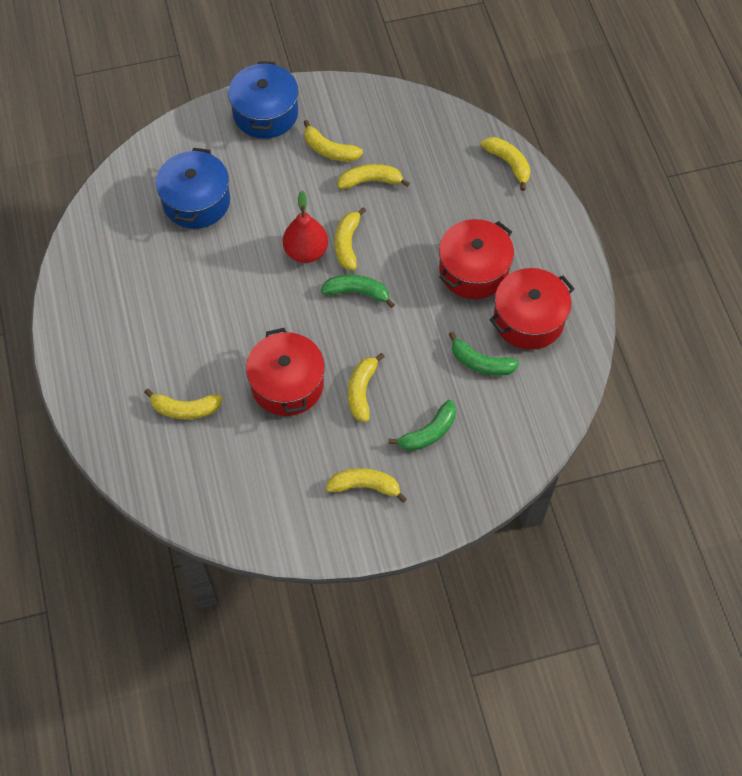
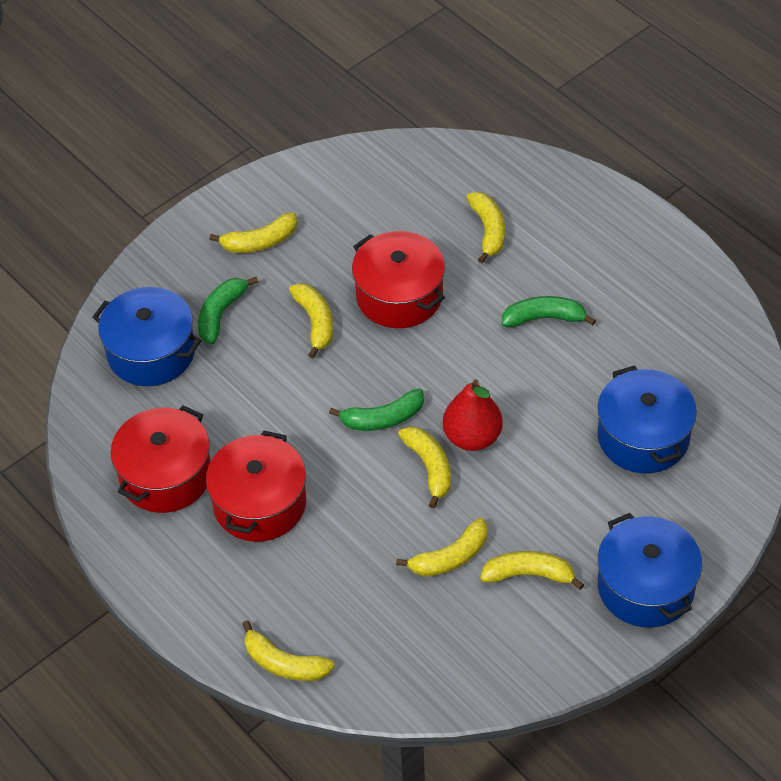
camera: 155 degrees right, 10 degrees down
yellow banana [144,389,222,419] -> yellow banana turned 105 degrees clockwise [467,192,505,263]
green banana [448,332,519,376] -> green banana moved to [501,296,596,327]
none -> blue pot [92,287,201,386]

